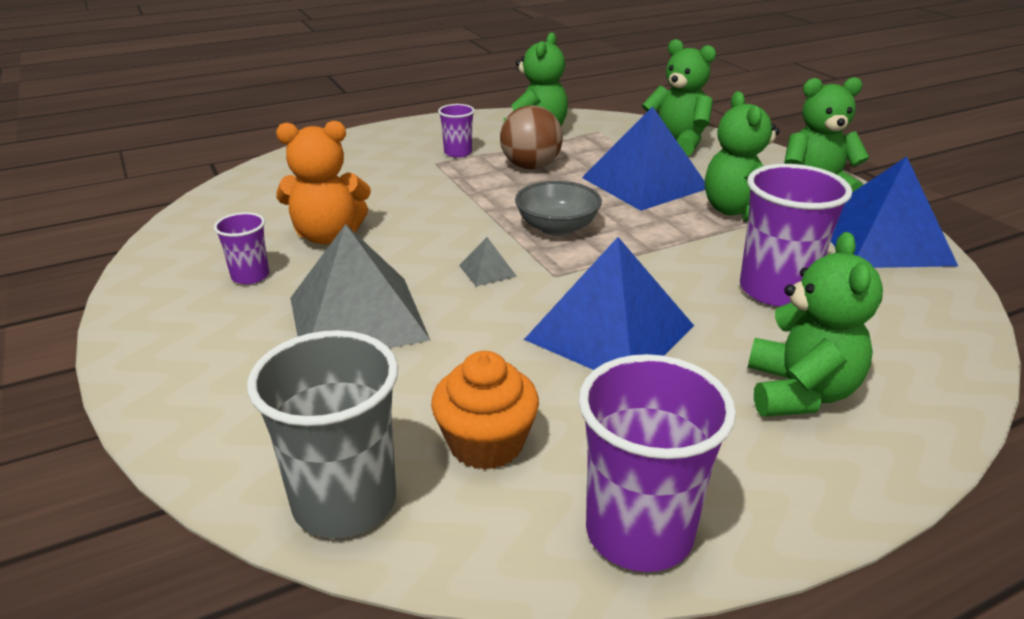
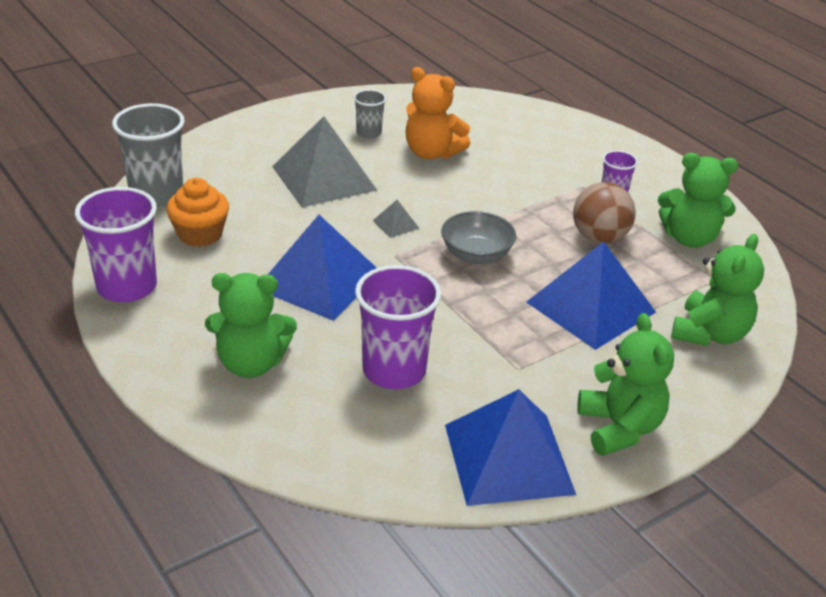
camera: 80 degrees right, 5 degrees up
purple cup [214,212,269,284] -> grey cup [353,89,386,138]
orange teddy bear [276,121,371,245] -> orange teddy bear turned 45 degrees counterclockwise [406,67,470,159]
green teddy bear [705,91,780,221] -> none

